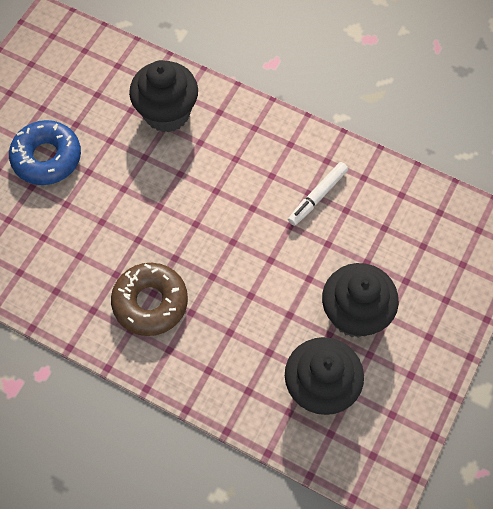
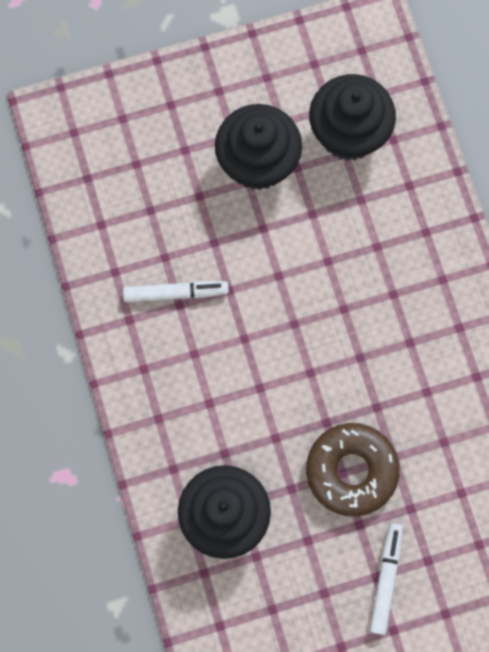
camera: 135 degrees left, 10 degrees up
blue donut [9,120,81,185] -> white marker [370,523,403,635]
brown donut [111,263,188,336] -> brown donut moved to [306,423,400,517]

